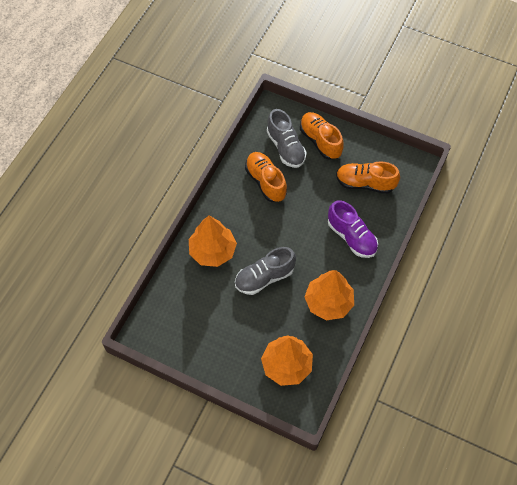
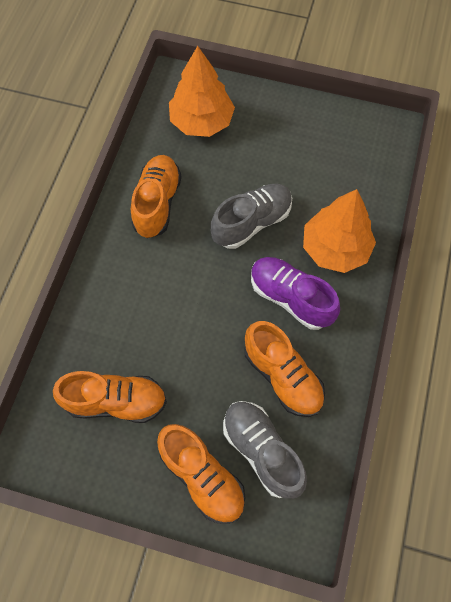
camera: 170 degrees right, 5 degrees up
orange tree [304,270,354,321] -> orange shoe [131,155,182,238]
purple shoe [328,200,378,258] -> purple shoe moved to [251,257,340,330]

